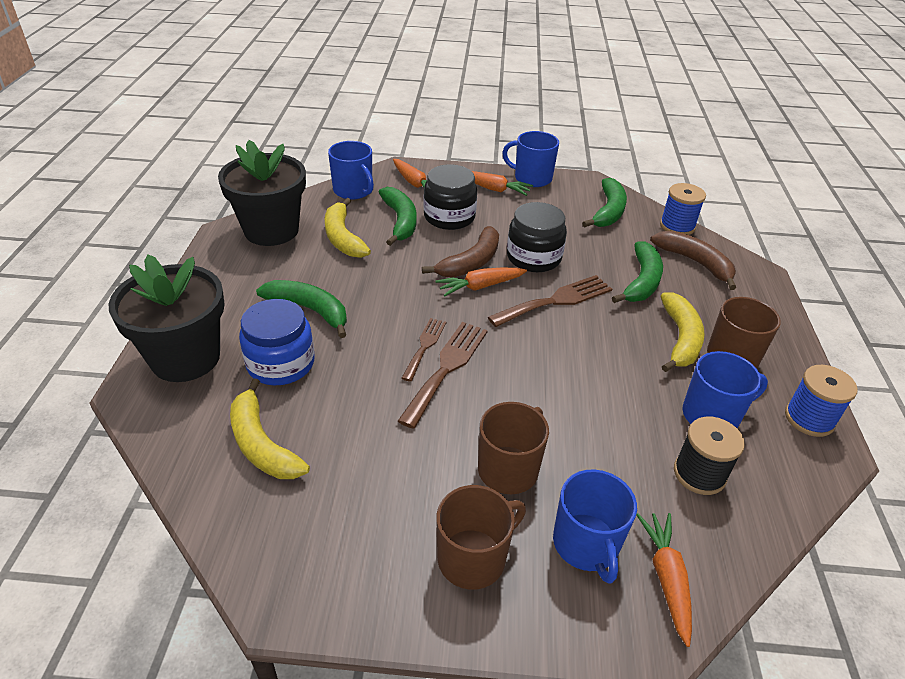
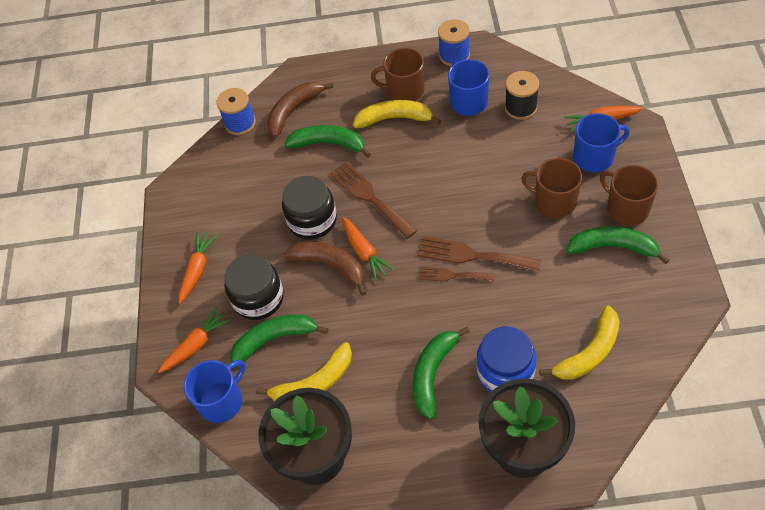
camera: 90 degrees left, 15 degrees up
blue mug [502,131,559,187] -> none
green banana [582,178,627,227] -> green banana moved to [566,227,669,264]

